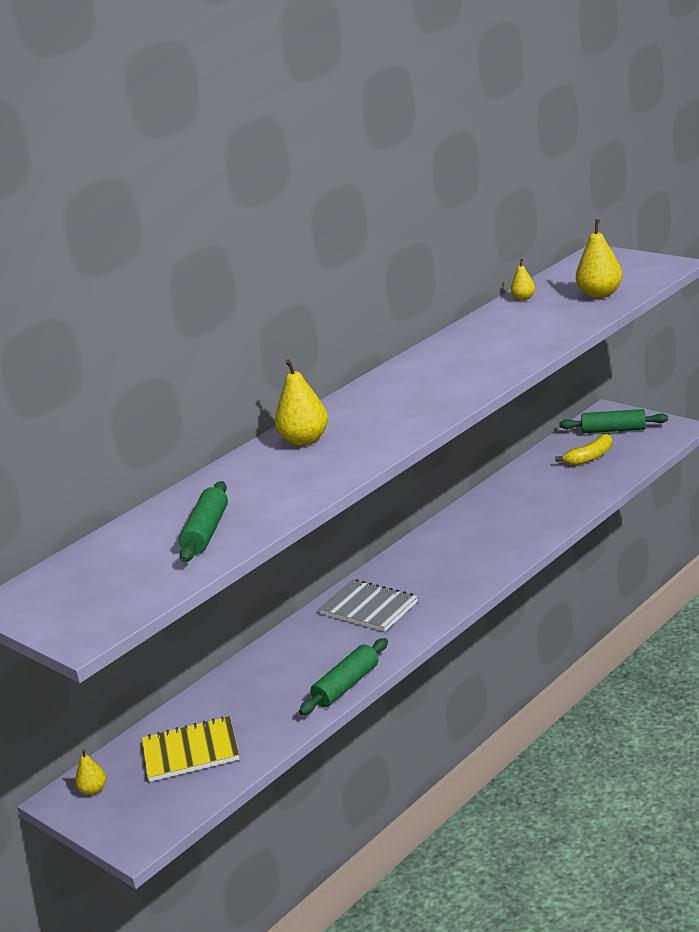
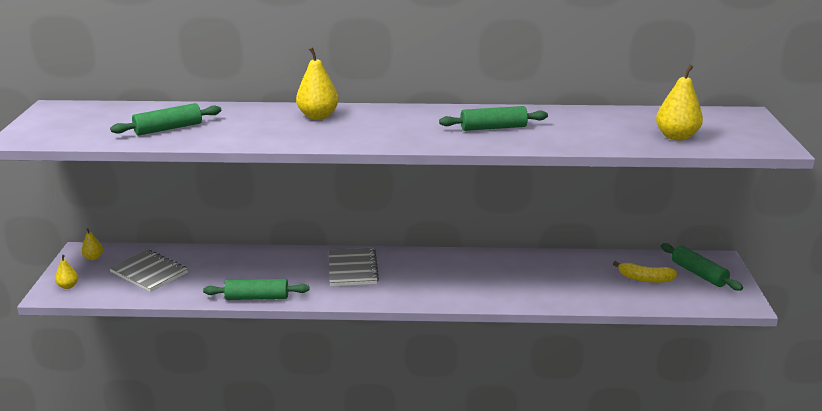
camera: 45 degrees right, 0 degrees up
yellow notebook [142,716,239,782] -> grey notebook [109,249,188,292]
yellow pear [511,259,535,300] -> yellow pear moved to [55,255,78,289]
none -> green rolling pin [439,106,548,131]

